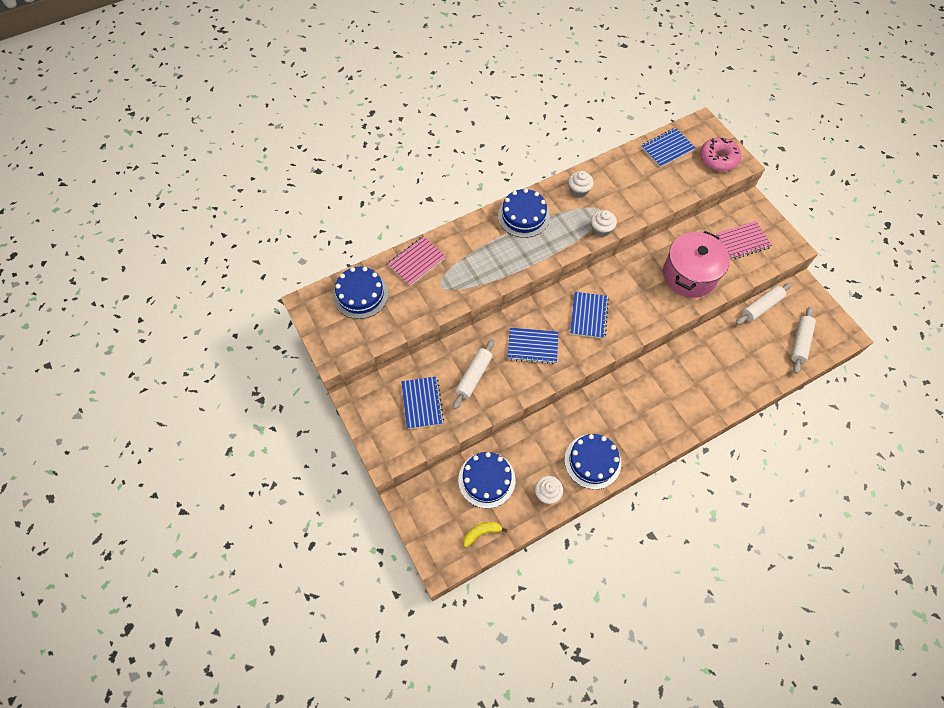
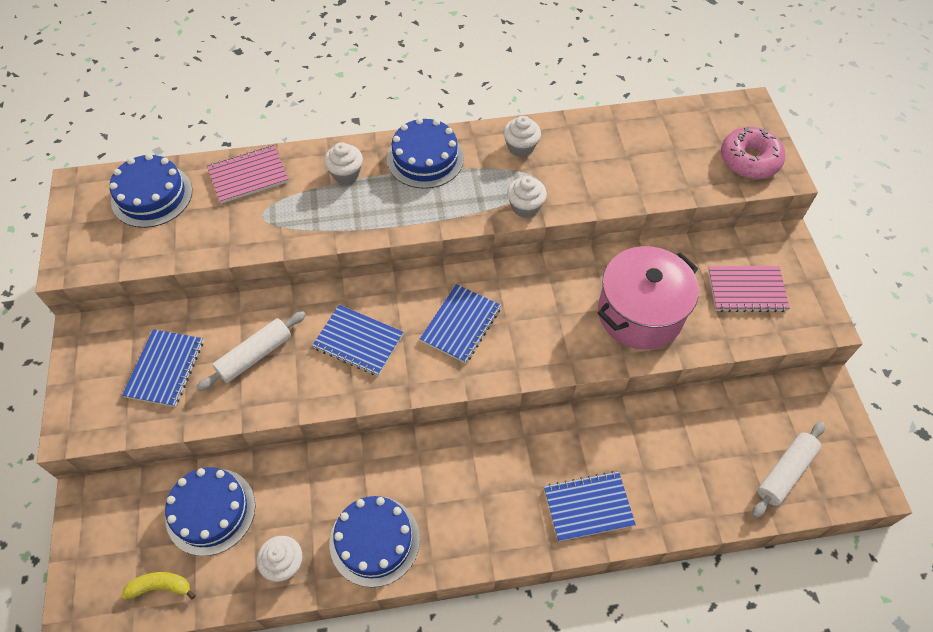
camera: 20 degrees right, 5 degrees down
blue notebook [641,128,695,167] -> blue notebook moved to [544,471,636,542]
white rolling pin [736,283,792,325] -> none
none -> white cupcake [324,142,363,184]

